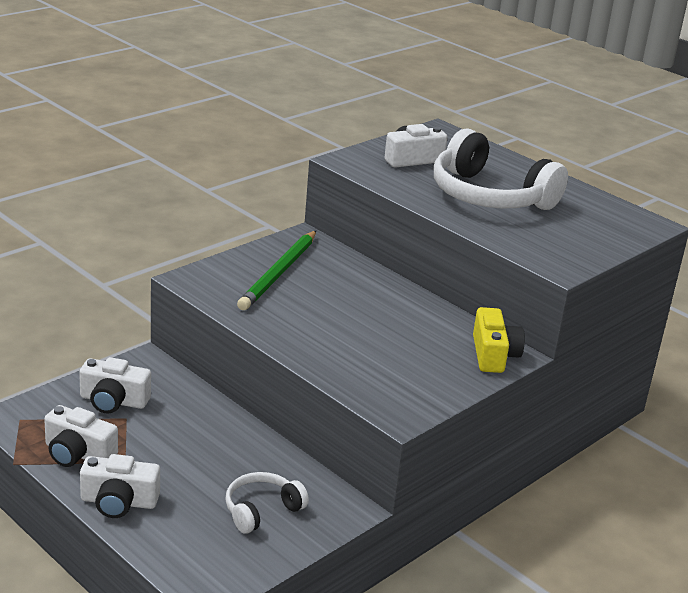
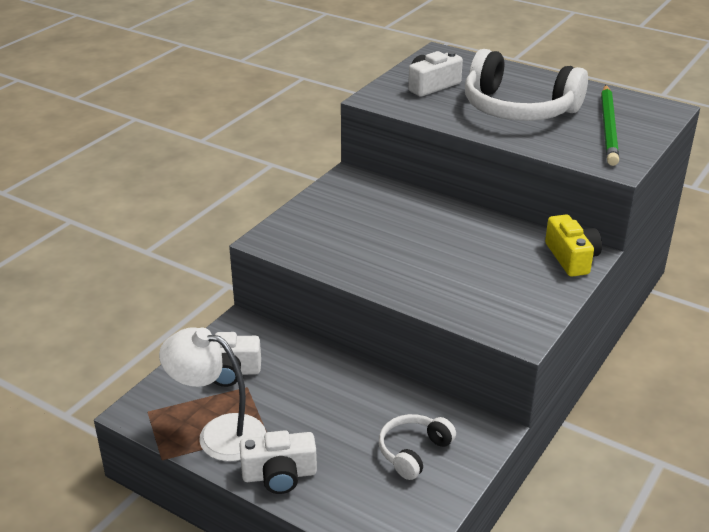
camera: 10 degrees left, 5 degrees up
white camera [44,405,118,467] -> white lamp [159,327,266,462]
green pencil [237,231,316,310] -> green pencil moved to [601,85,619,166]

